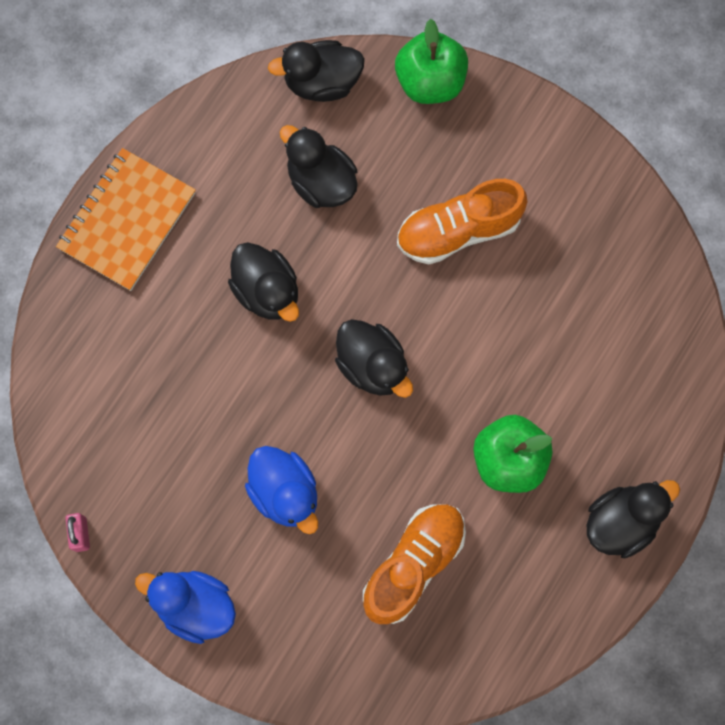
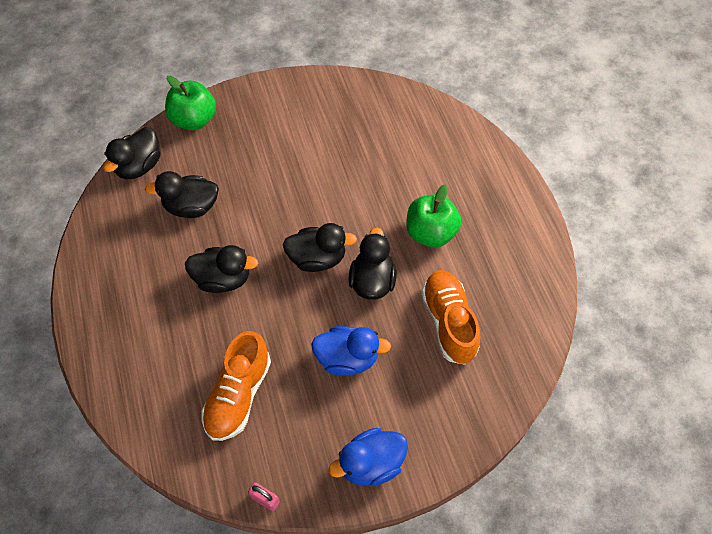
camera: 50 degrees left, 15 degrees down
orange notebook [56,148,196,291] -> none
orange shoe [397,179,528,264] -> orange shoe moved to [201,331,271,441]
black duck [587,480,680,558] -> black duck moved to [348,228,396,300]

